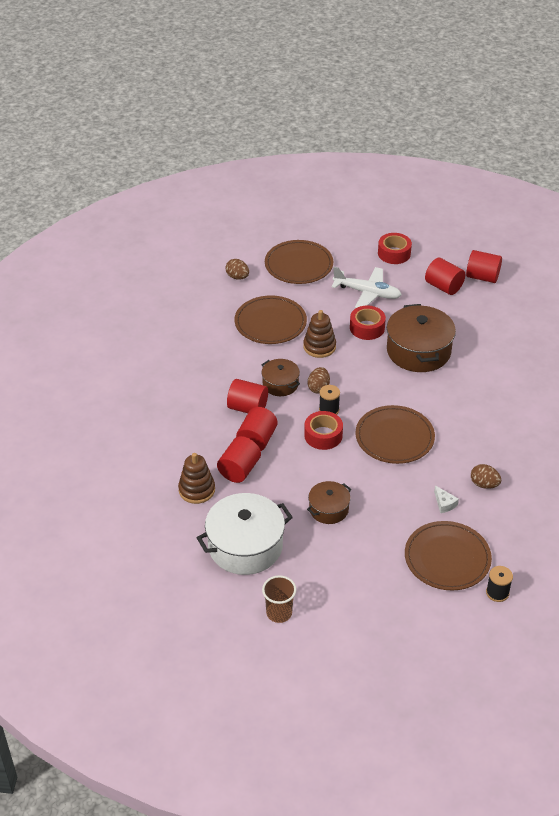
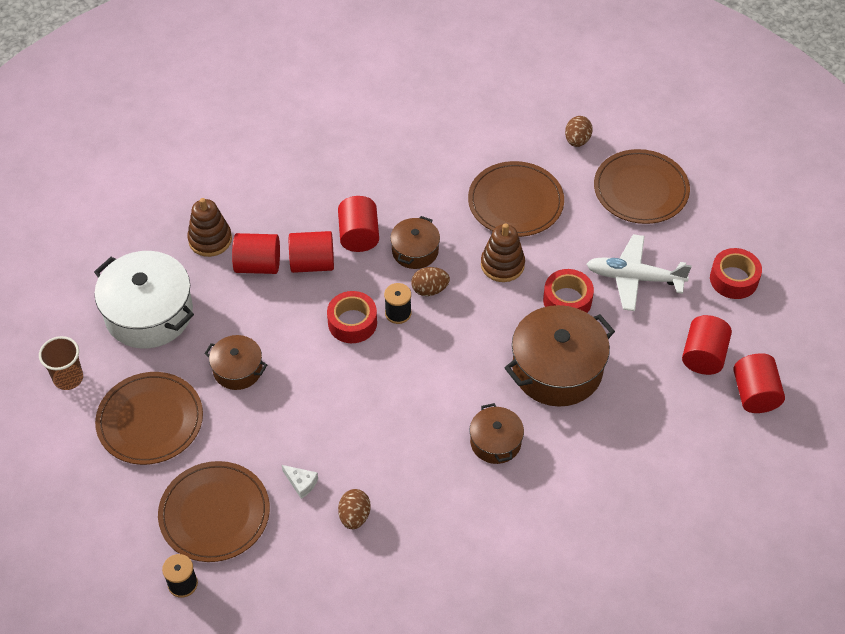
camera: 65 degrees right, 10 degrees up
white plane [331,267,402,308] -> white plane turned 105 degrees clockwise [587,234,692,311]
brown plate [355,405,435,464] -> brown plate moved to [95,372,203,465]
white cheese [434,485,459,513] -> white cheese turned 90 degrees counterclockwise [282,465,318,499]
none -> brown pot [470,403,524,464]

